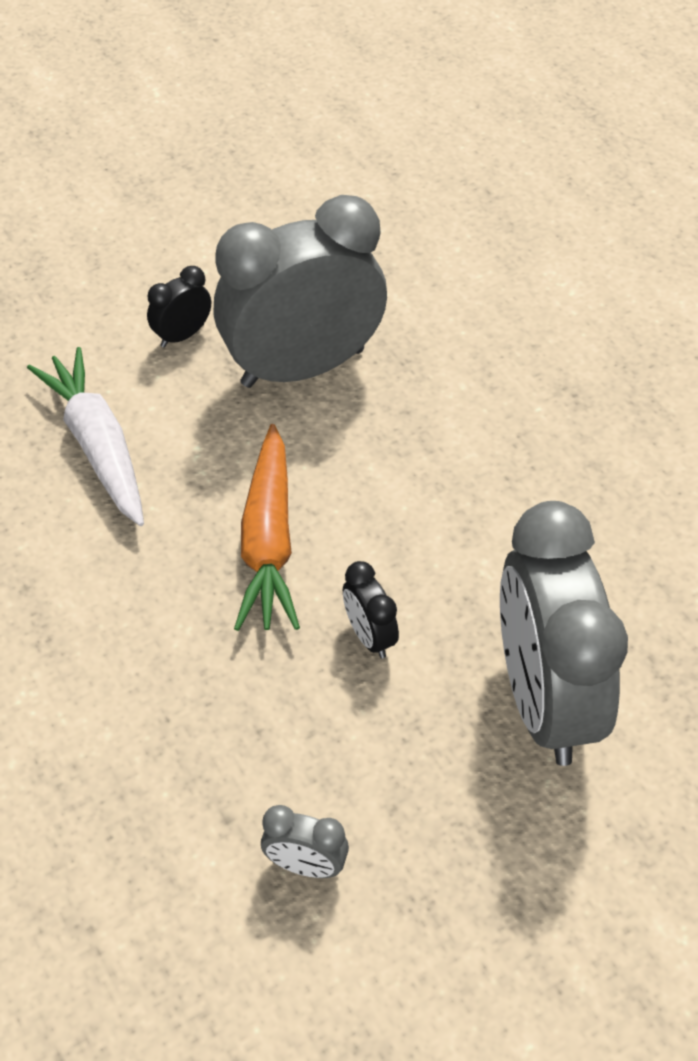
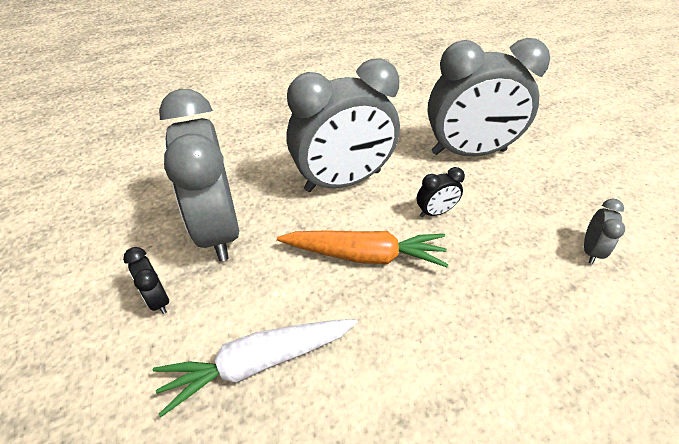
camera: 85 degrees left, 5 degrees down
none -> grey clock [287,59,400,192]

